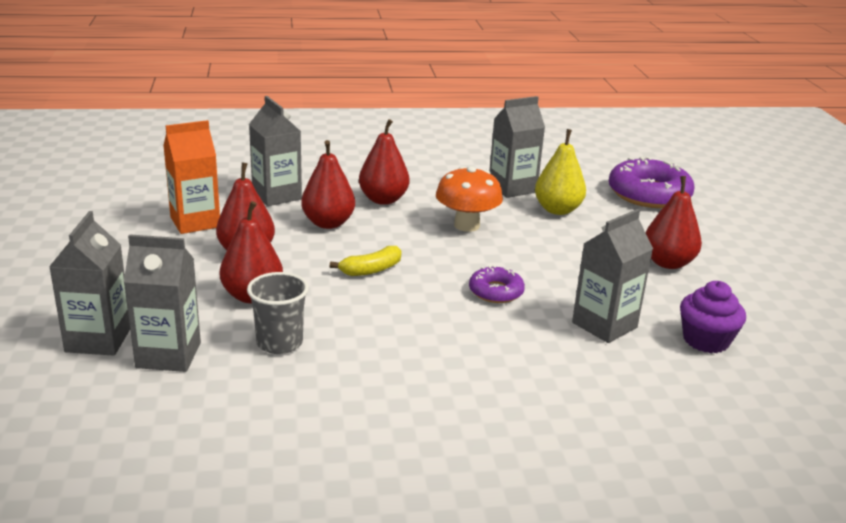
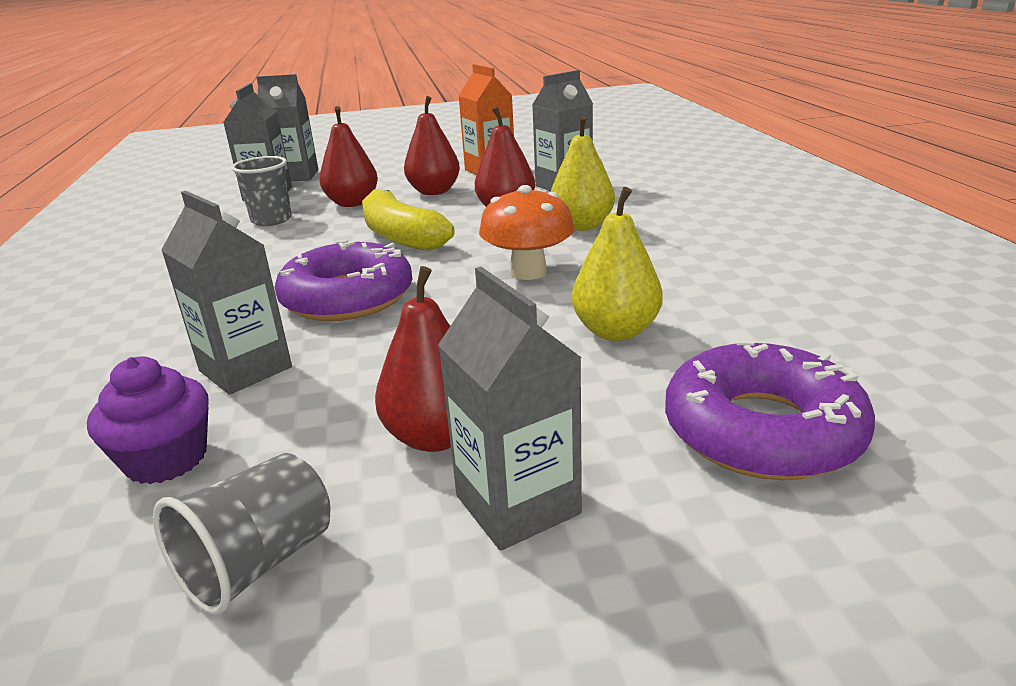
camera: 90 degrees right, 0 degrees up
yellow banana [330,246,402,276] -> yellow banana [362,189,455,251], size x1.76
red pear [359,119,409,205] -> yellow pear [551,116,615,231]
purple donut [469,265,525,303] -> purple donut [275,240,412,321], size x1.87
grey carton [490,96,545,198] -> grey carton moved to [438,267,582,550]
none -> grey cup [153,453,331,615]

